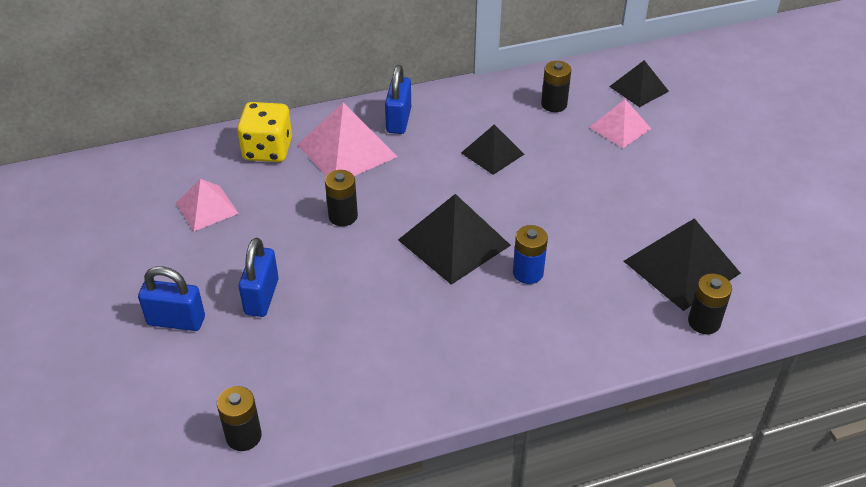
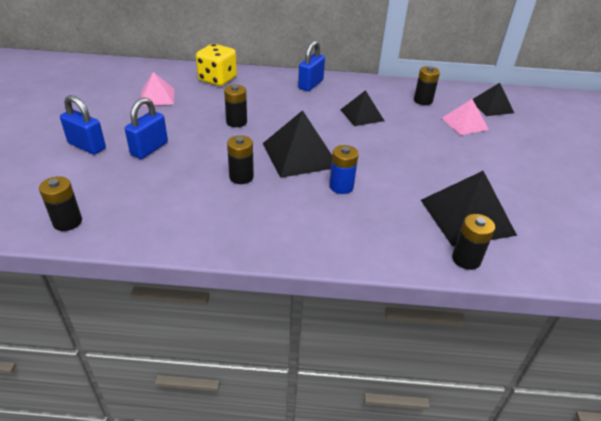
camera: 20 degrees right, 5 degrees down
pink pyramid [297,102,397,176] -> none
none -> black battery [227,135,254,184]

